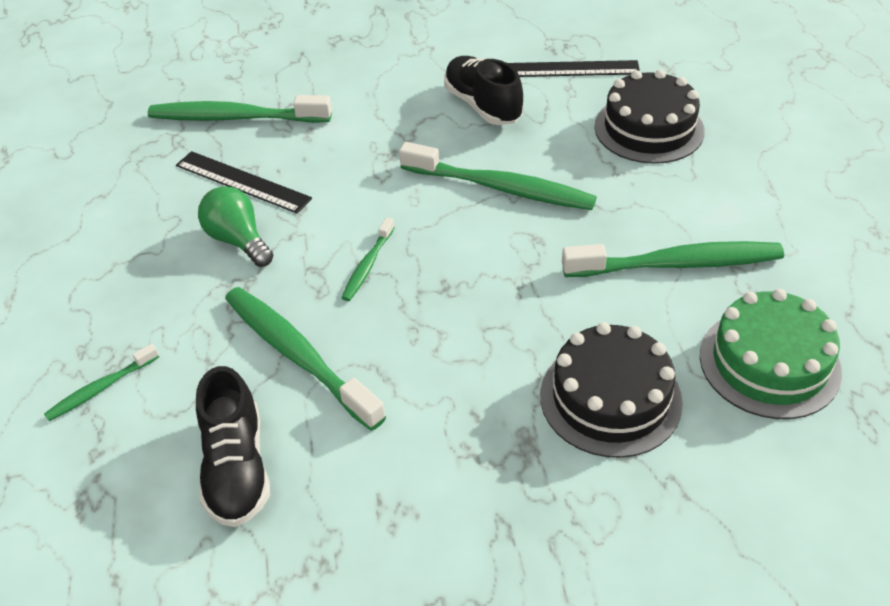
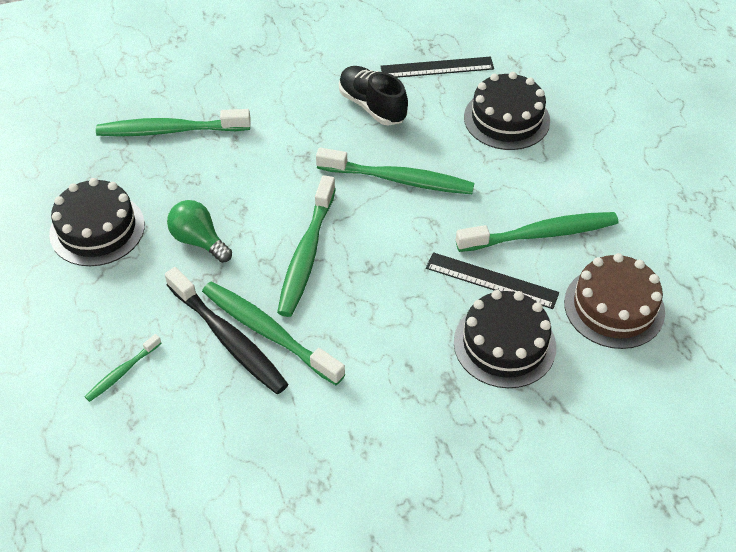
camera: 10 degrees left, 5 degrees up
black ruler [176,151,312,213] -> black ruler moved to [426,252,559,309]
black shoe [196,366,270,527] -> none
green toothbrush [341,217,395,301] -> green toothbrush [277,175,336,317], size x1.97
green cake [700,289,842,419] -> brown cake [564,253,665,349]
none -> black cake [49,178,145,266]
none -> black toothbrush [165,267,289,394]

